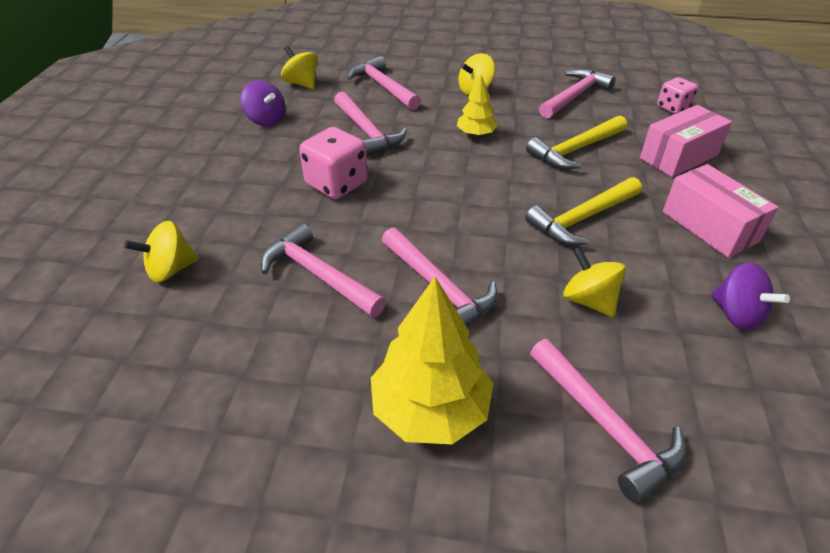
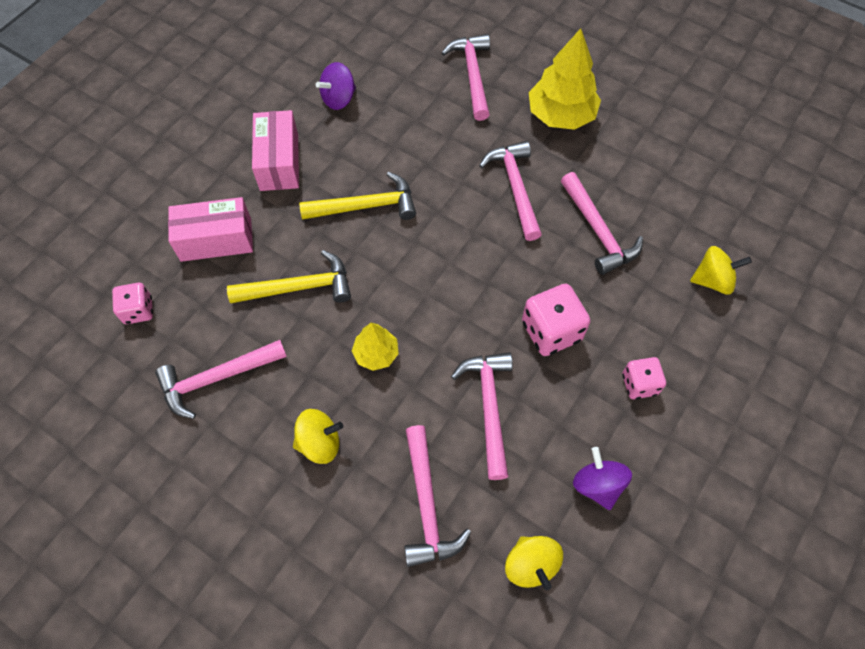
camera: 155 degrees left, 20 degrees up
yellow spinning top [564,247,626,317] -> none
purple spinning top [711,263,790,331] -> purple spinning top turned 120 degrees counterclockwise [316,62,356,110]
none -> pink dice [622,357,666,399]

